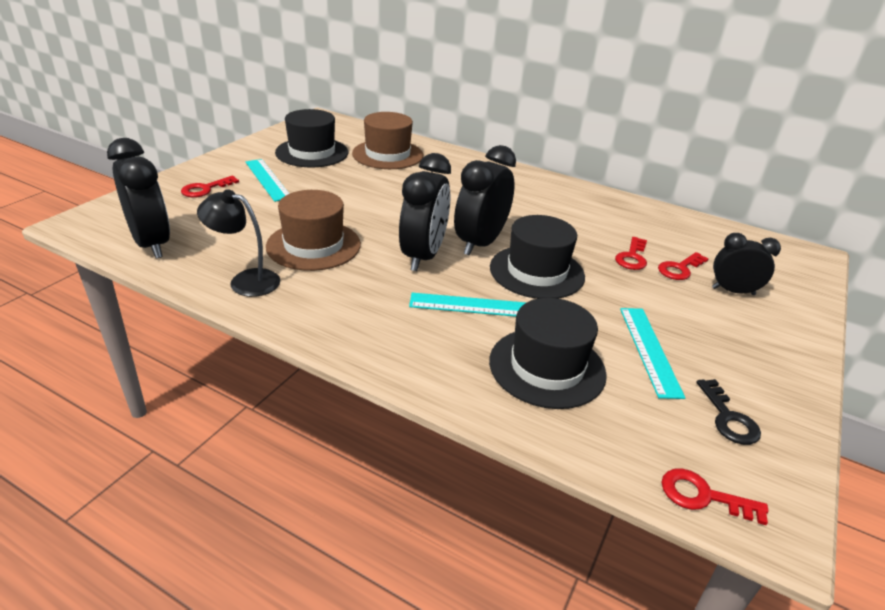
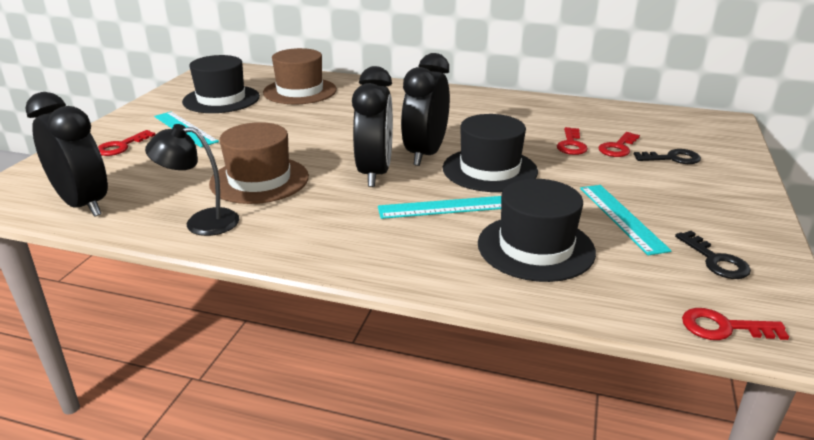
camera: 10 degrees left, 5 degrees down
black clock [712,233,781,295] -> black key [633,149,701,164]

